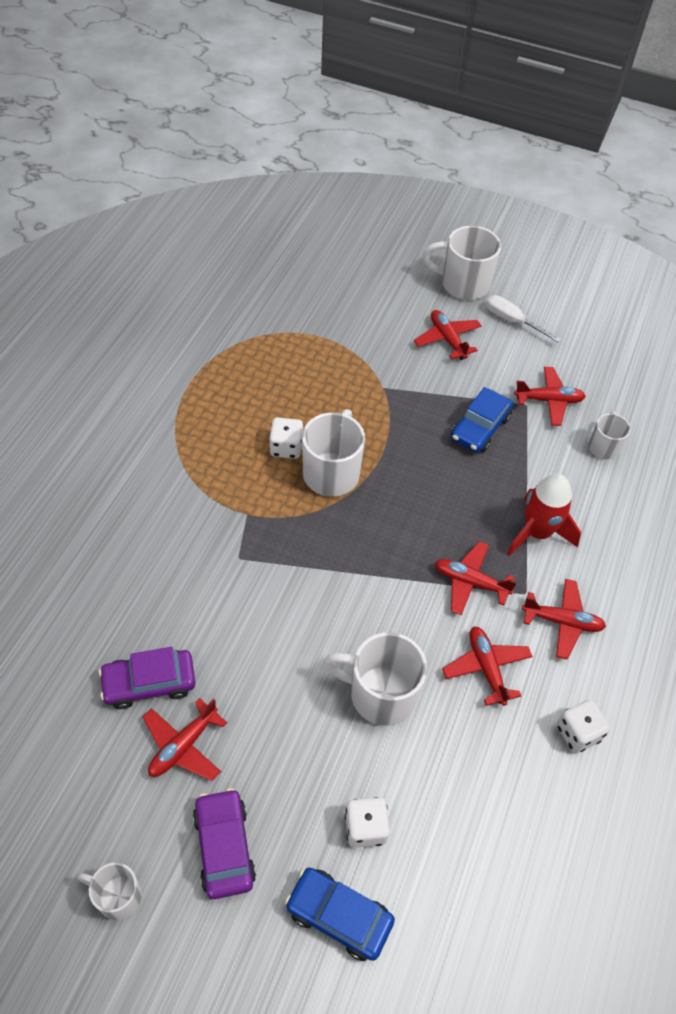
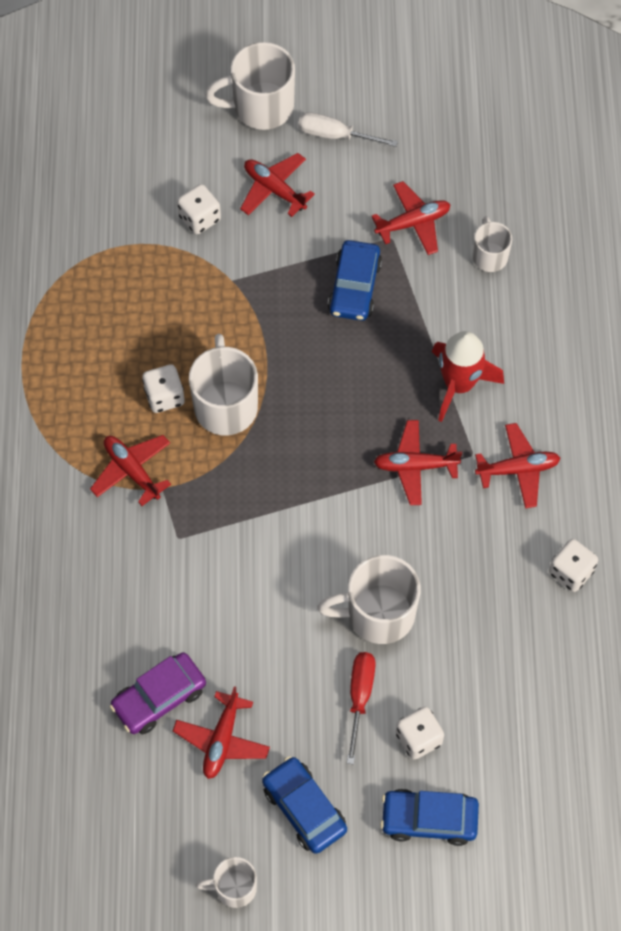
camera: 20 degrees left, 10 degrees up
purple car [193,788,256,899] -> blue car [262,756,347,854]
red plane [442,627,533,706] -> red plane moved to [90,435,171,506]
none -> white dice [177,184,221,234]
none -> red screwdriver [347,652,376,765]

